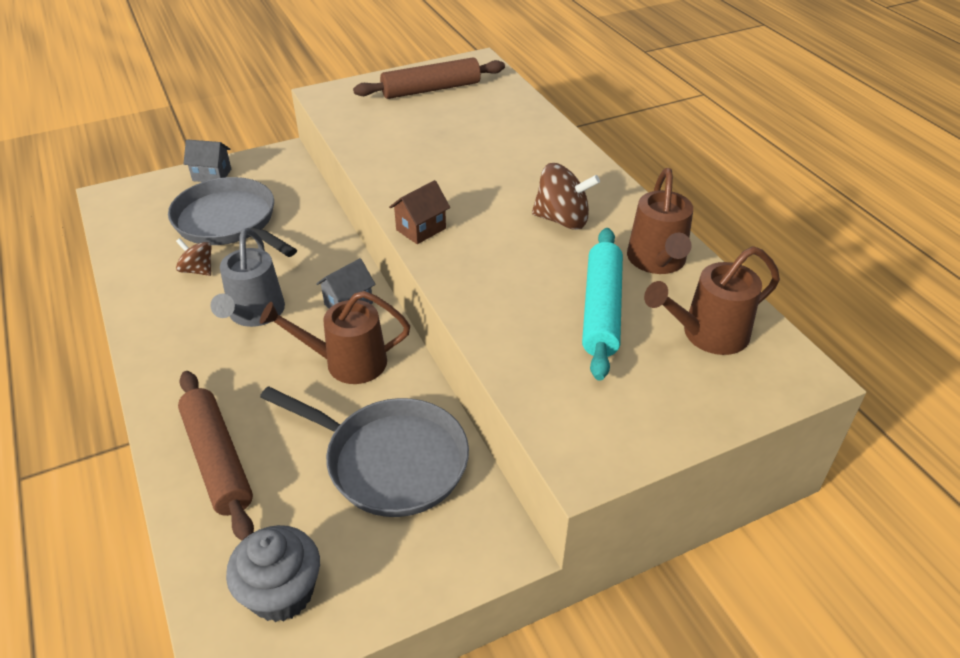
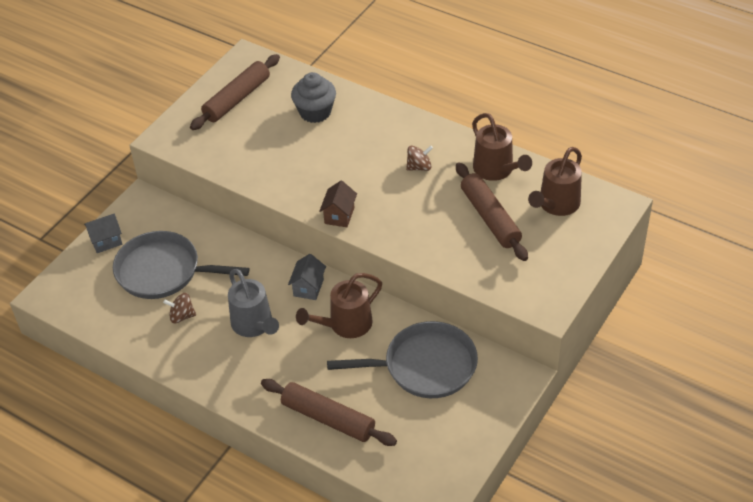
camera: 30 degrees left, 5 degrees up
grey cupcake [226,525,320,622] -> grey cupcake moved to [291,72,336,123]
brown spinning top [532,163,600,230] -> brown spinning top [406,145,433,171], size x0.62
turquoise rolling pin [582,228,623,381] -> brown rolling pin [456,163,528,261]

